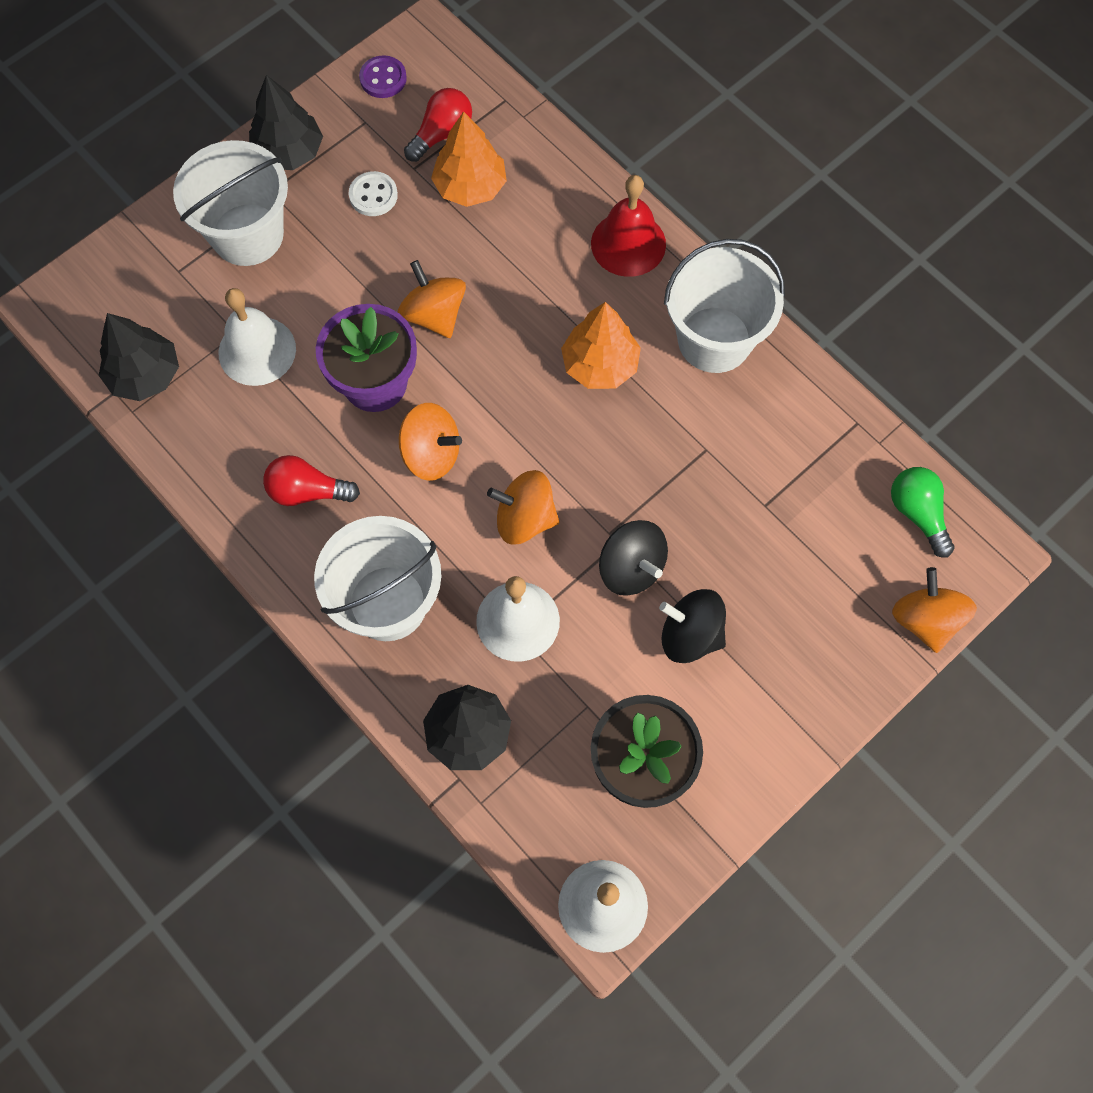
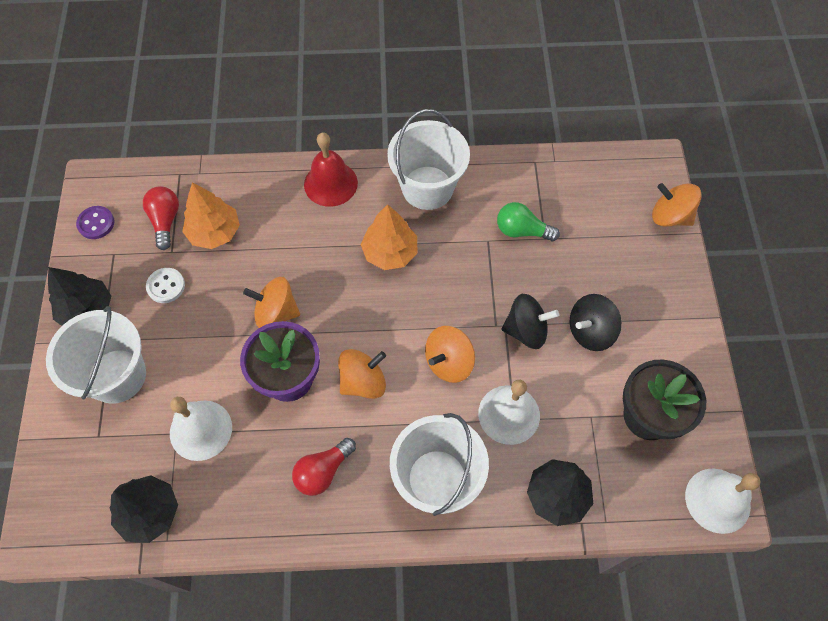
camera: 50 degrees left, 5 degrees down
green light bulb [891,467,955,558] -> green light bulb moved to [497,202,560,241]

